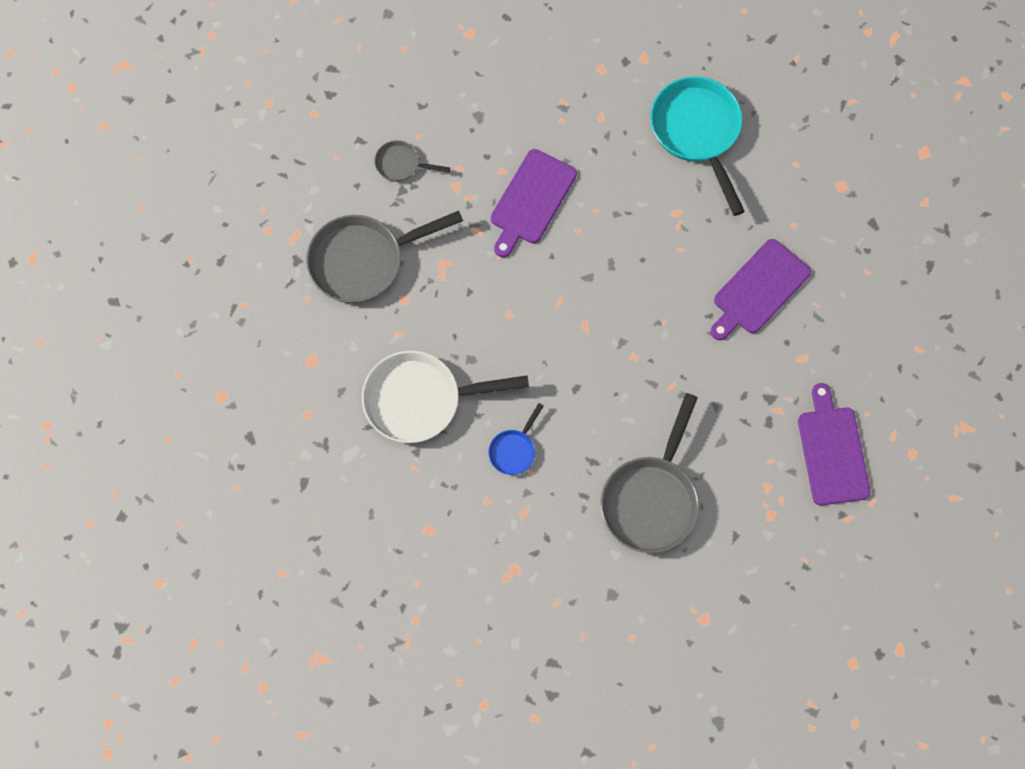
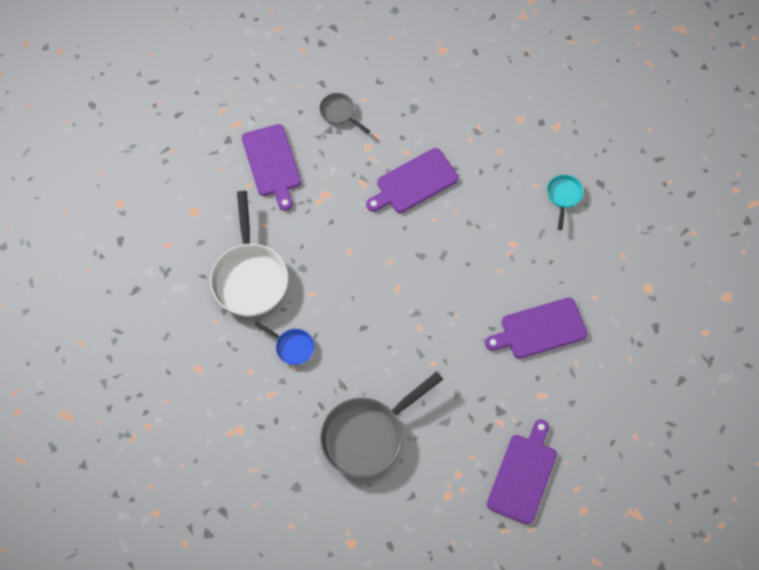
camera: 30 degrees right, 5 degrees down
grey pan [306,211,463,304] -> purple cutting board [242,124,301,211]
white pan [362,351,529,443] -> white pan turned 120 degrees counterclockwise [210,191,289,317]
blue pan [488,403,544,475] -> blue pan turned 120 degrees counterclockwise [254,321,314,365]
turquoise pan [650,76,745,216] -> turquoise pan [547,175,583,230], size x0.48

